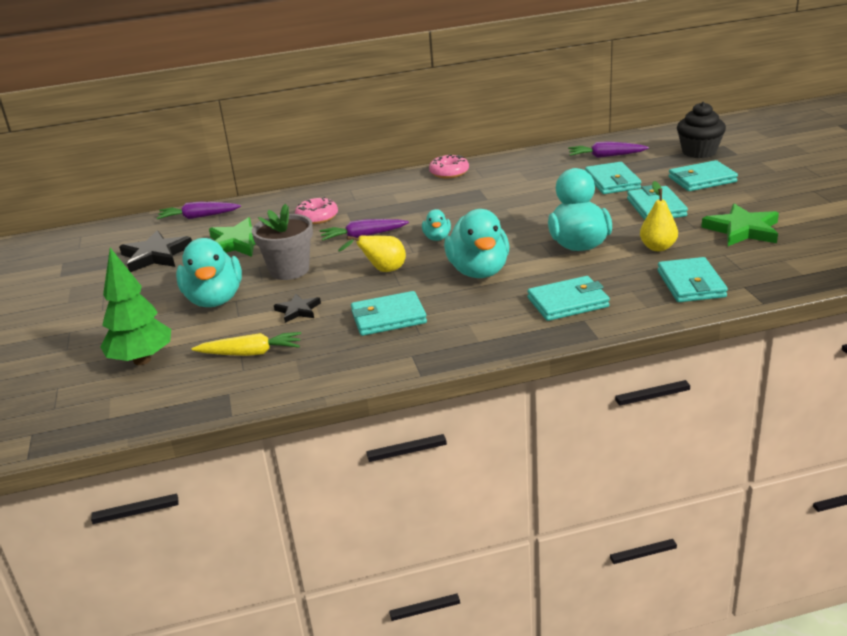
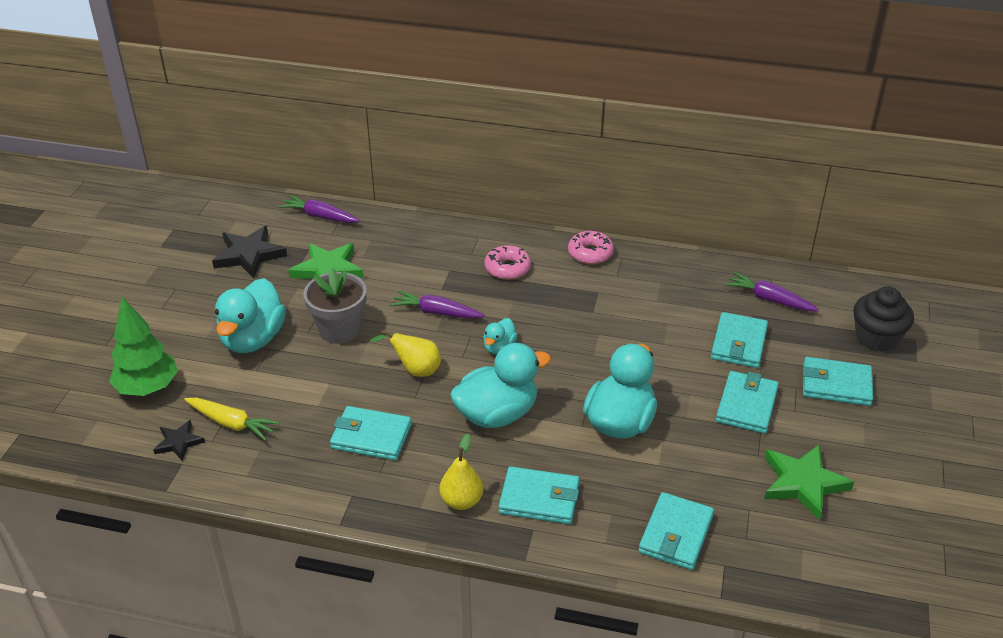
camera: 25 degrees right, 10 degrees up
black star [274,294,321,323] -> black star moved to [153,420,205,461]
pink donut [295,197,338,224] -> pink donut moved to [485,245,531,280]
turquoise duck [444,209,509,278] -> turquoise duck turned 135 degrees counterclockwise [450,343,551,428]
yellow pear [640,181,678,251] -> yellow pear moved to [439,434,483,510]

